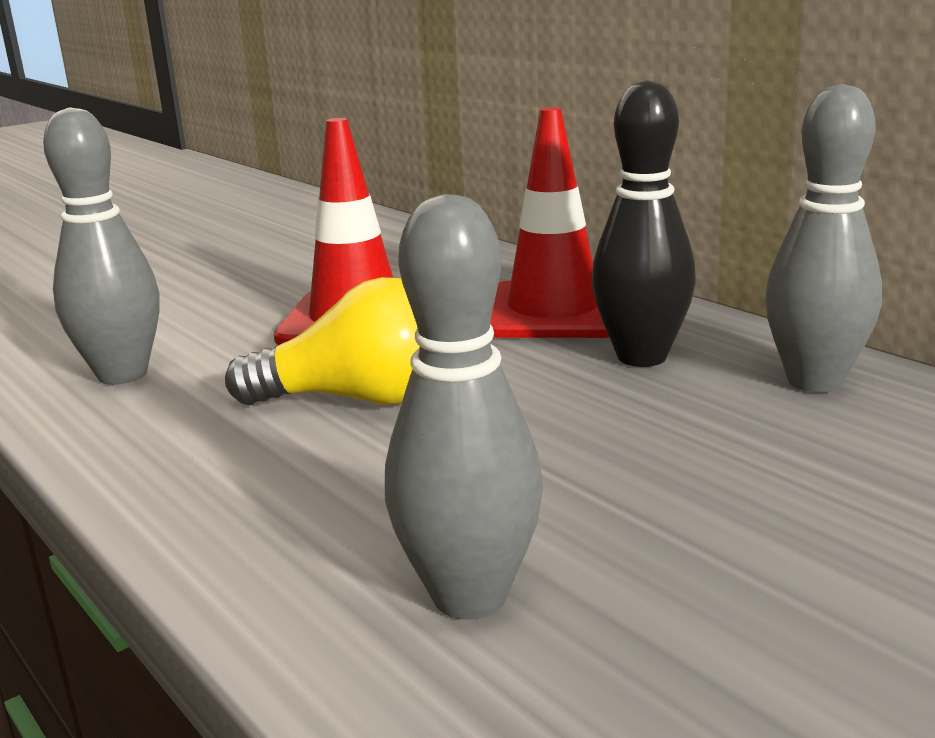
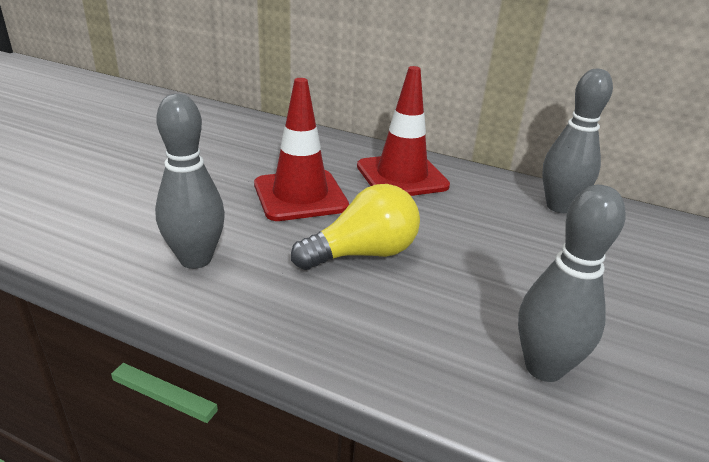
camera: 30 degrees left, 10 degrees up
black bowling pin [592,80,696,367] -> none

